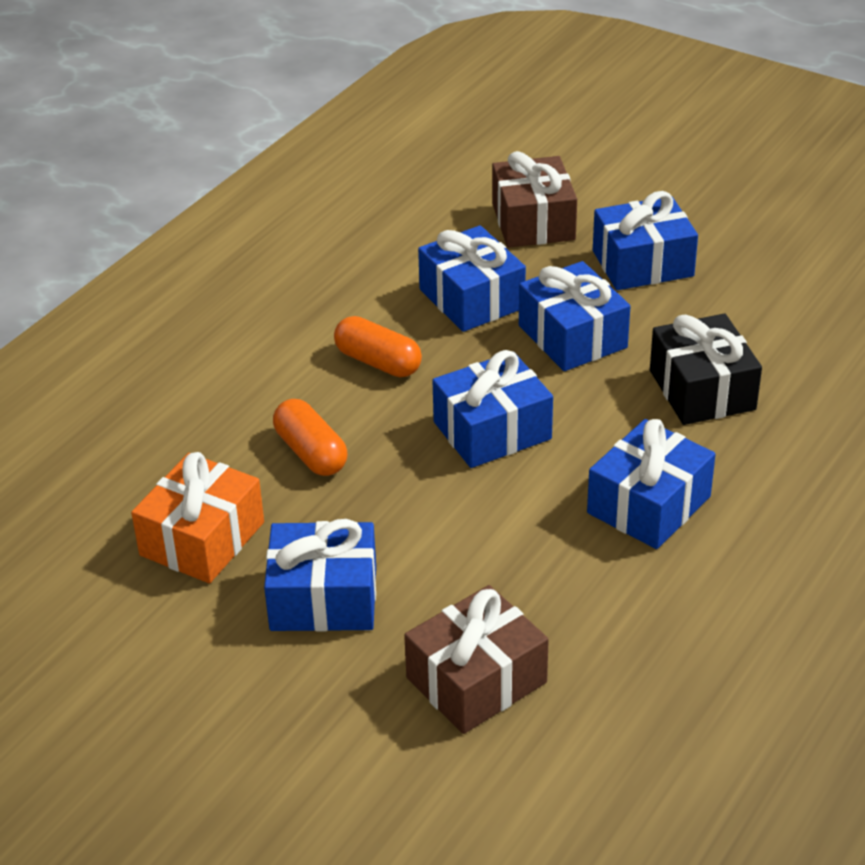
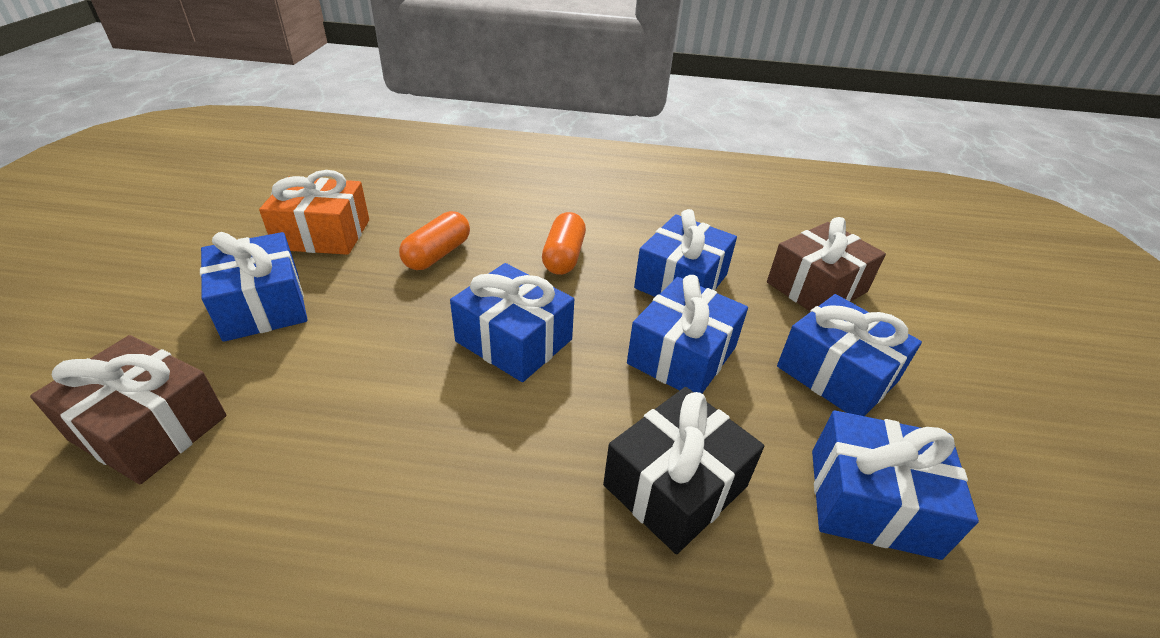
camera: 60 degrees right, 0 degrees up
blue gift [587,419,716,549] -> blue gift moved to [812,411,979,560]

